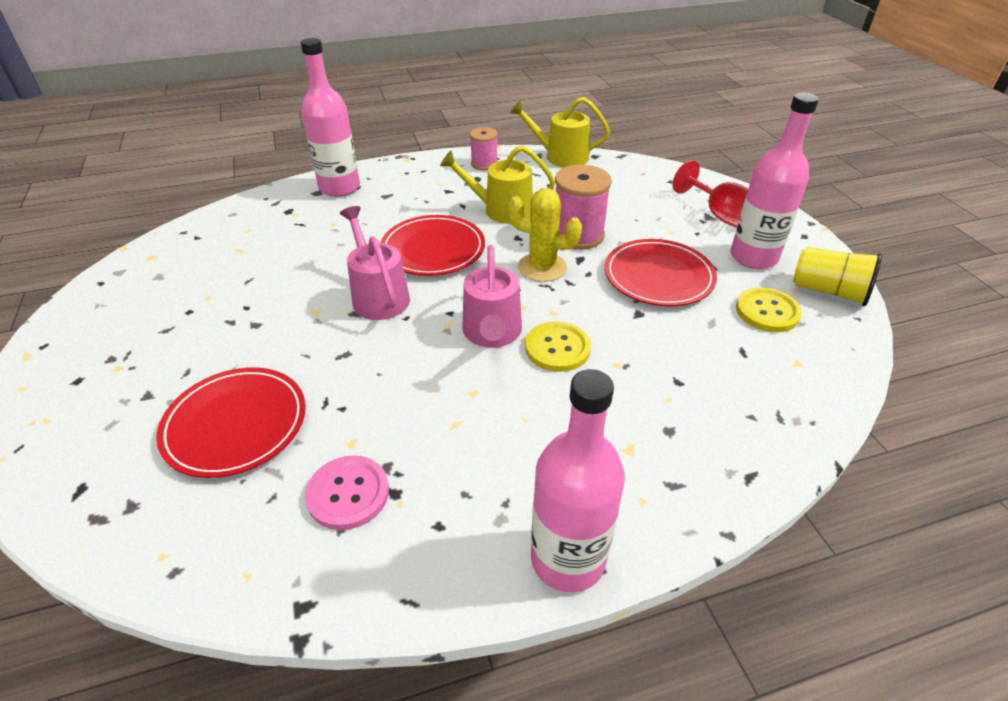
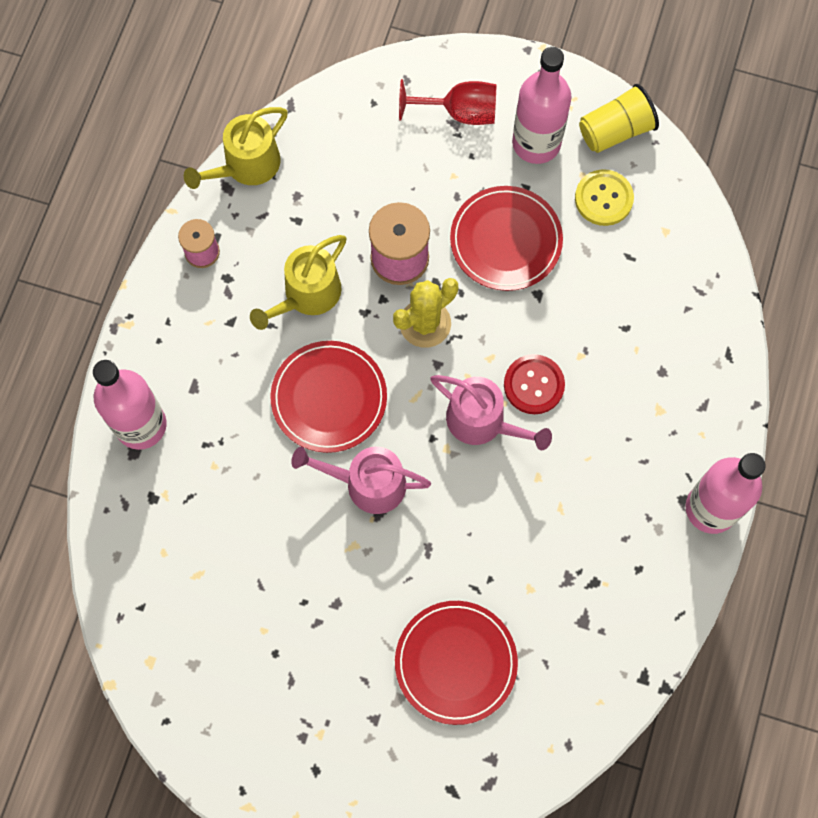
camera: 55 degrees left, 30 degrees up
pink button [305,456,389,530] -> none
yellow button [525,321,591,372] -> red button [504,354,565,414]

